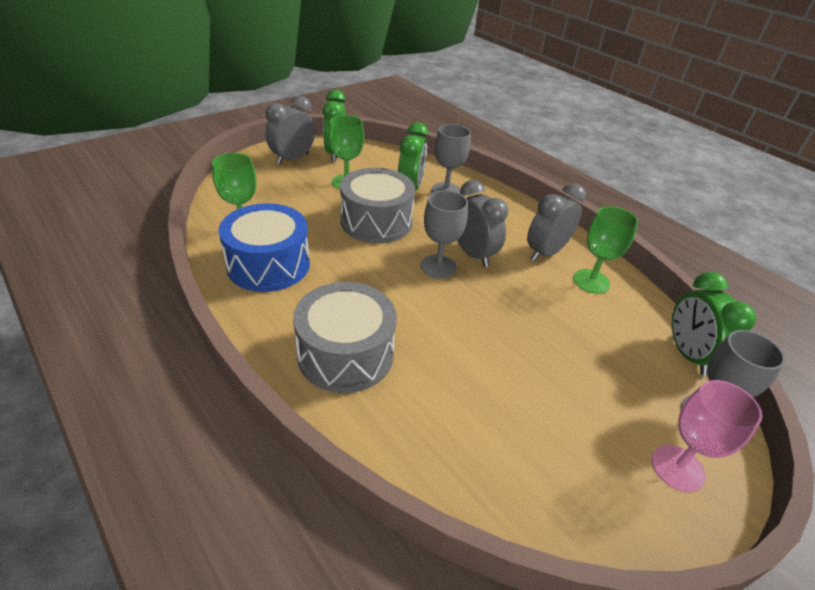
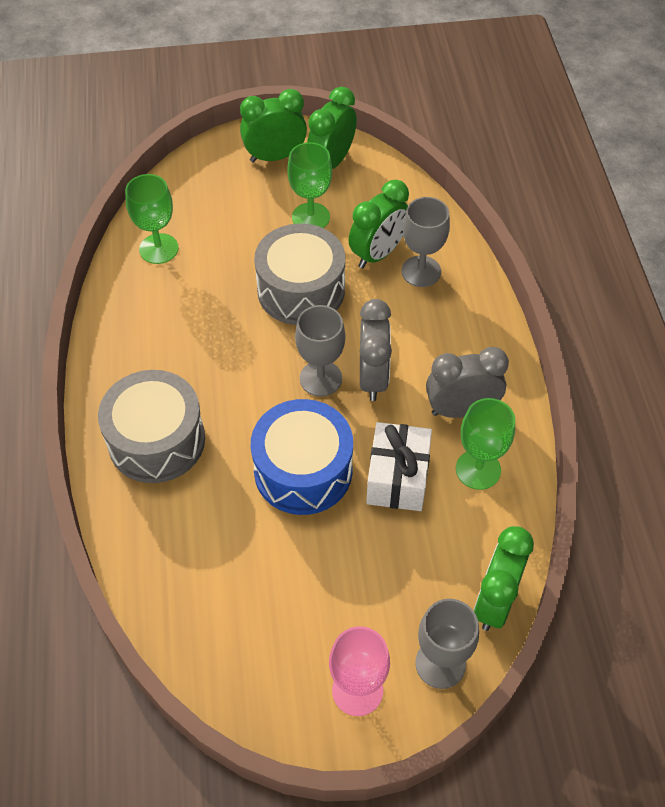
camera: 35 degrees right, 15 degrees up
blue drum [218,203,310,292] -> blue drum moved to [251,399,353,515]
grey clock [265,96,315,165] -> green clock [240,89,307,162]
none -> white gift [366,422,432,511]

